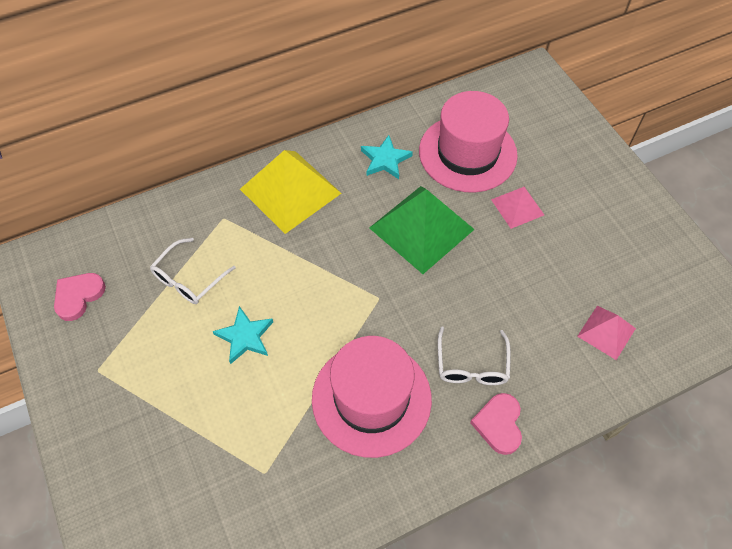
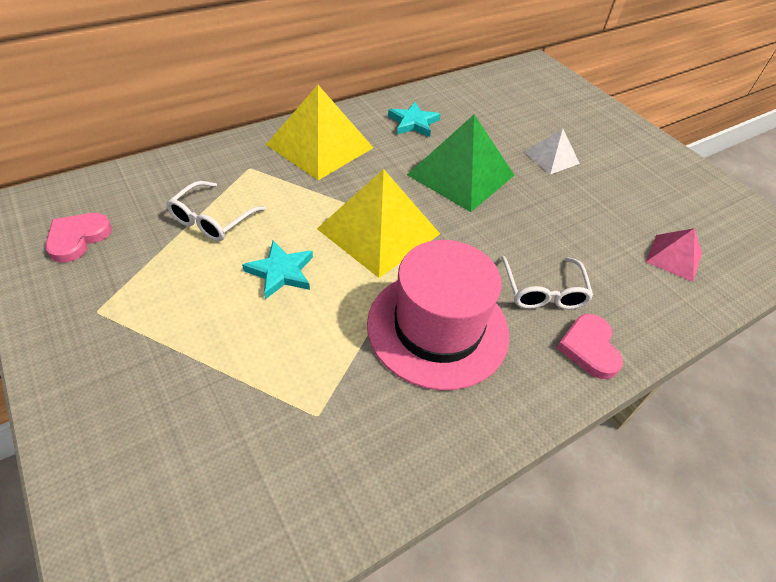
camera: 10 degrees left, 10 degrees down
pink hat [419,91,518,193] -> none
pink pyramid [491,187,544,229] -> white pyramid [525,128,580,174]
none -> yellow pyramid [317,169,440,278]

